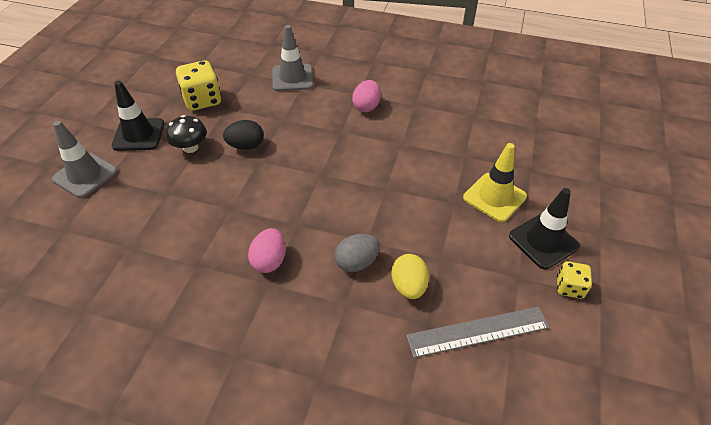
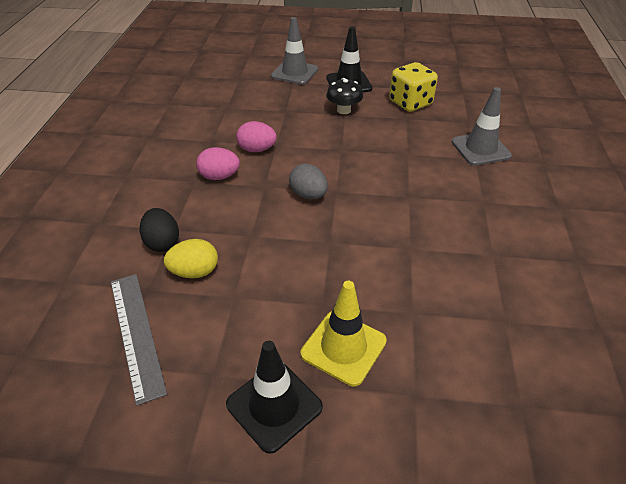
camera: 80 degrees right, 5 degrees down
black egg [223,120,263,150] -> black egg moved to [140,208,179,252]
grey egg [335,234,380,272] -> grey egg moved to [289,164,328,199]
pink egg [352,80,381,112] -> pink egg moved to [236,121,277,152]
yellow dice [557,261,592,299] -> none

